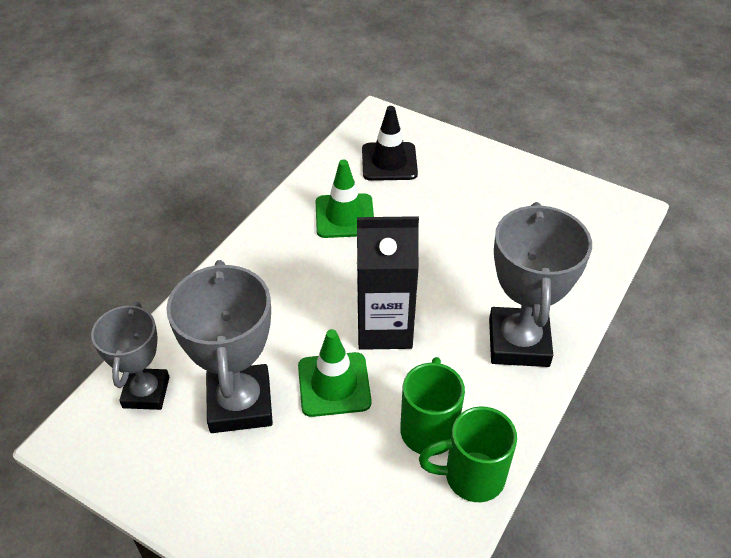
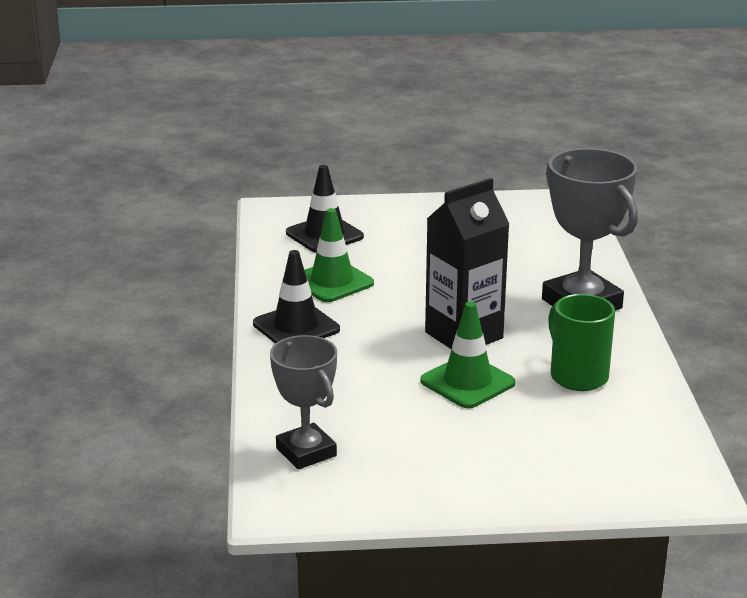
camera: 35 degrees left, 20 degrees down
grey trophy [166,260,273,433] -> none
green mug [419,406,517,502] -> none
none -> black traffic cone [253,250,340,344]

